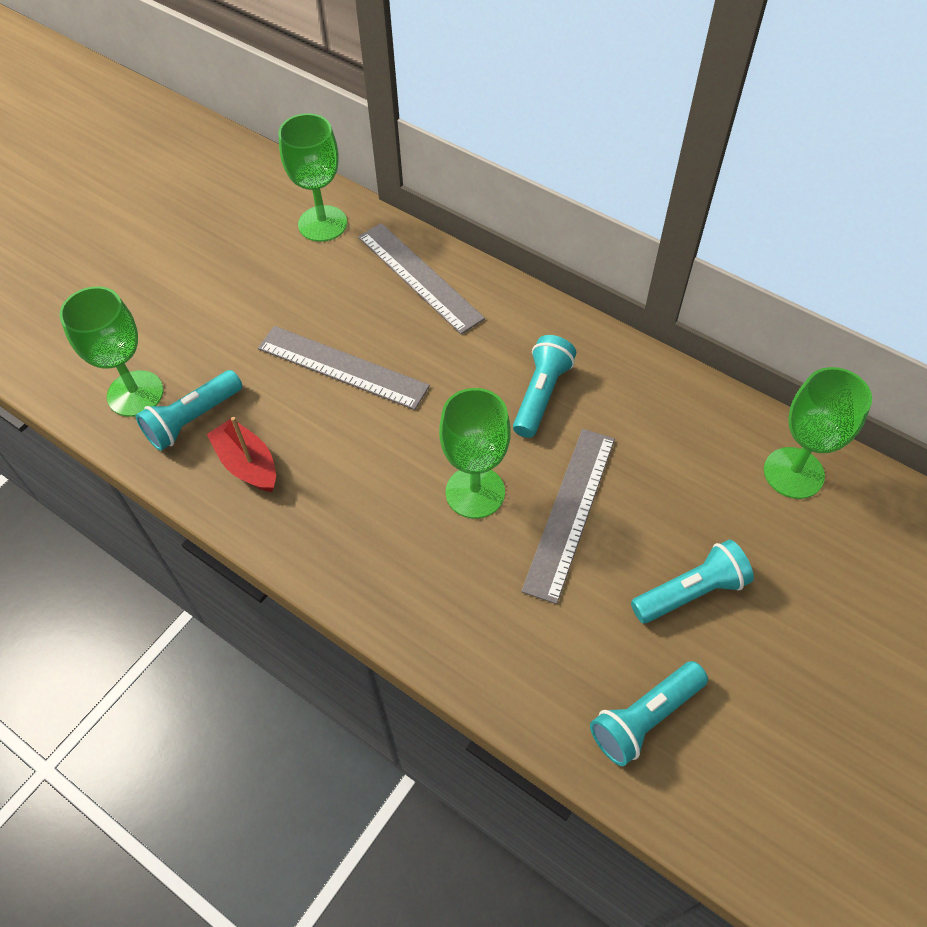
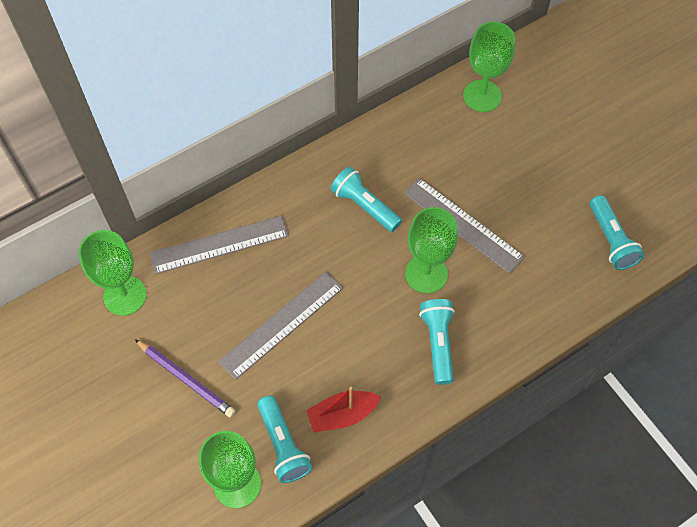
camera: 70 degrees left, 5 degrees up
turquoise flashlight [631,540,754,623] -> turquoise flashlight moved to [419,299,455,385]
none -> purple pencil [134,339,236,418]

